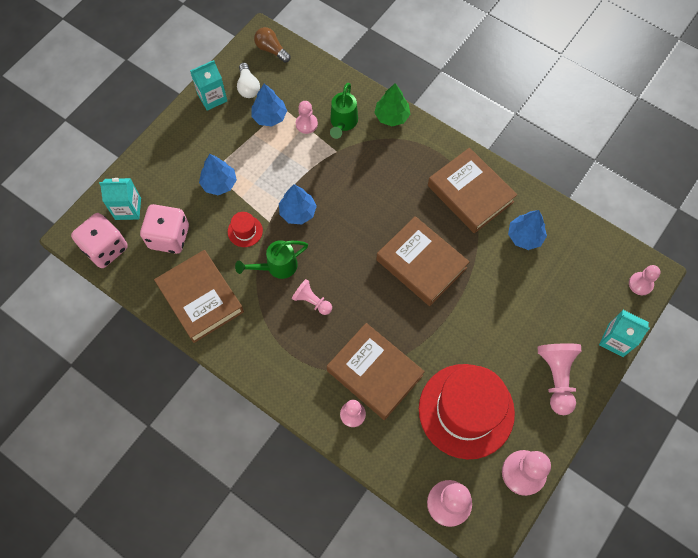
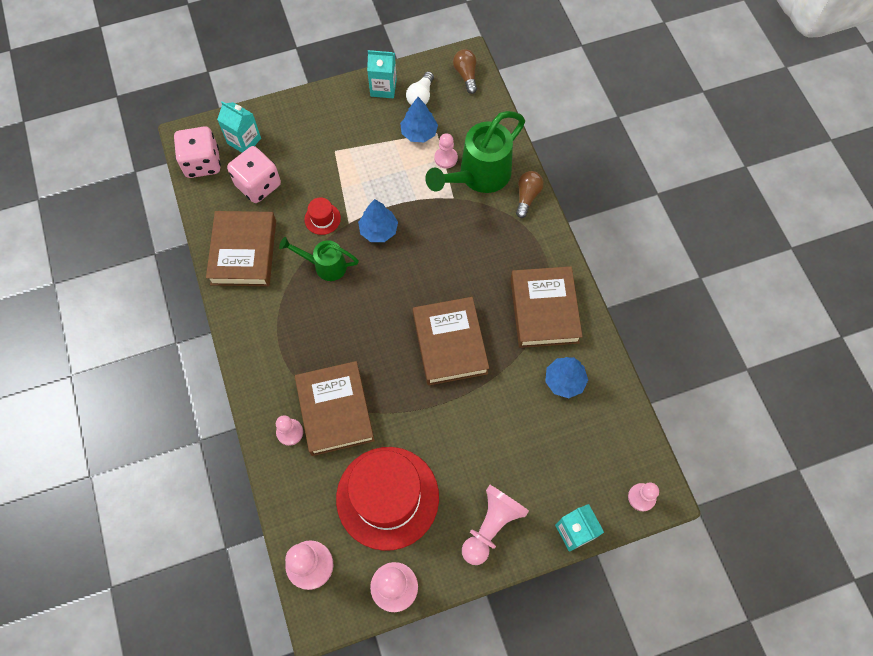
camera: 35 degrees right, 0 degrees up
blue tree [199,154,237,195] -> none
pink pawn [292,279,332,315] -> none
green watering can [330,83,358,139] -> green watering can [425,111,525,193], size x1.72
green tree [374,83,410,126] -> brown light bulb [516,171,544,218]

